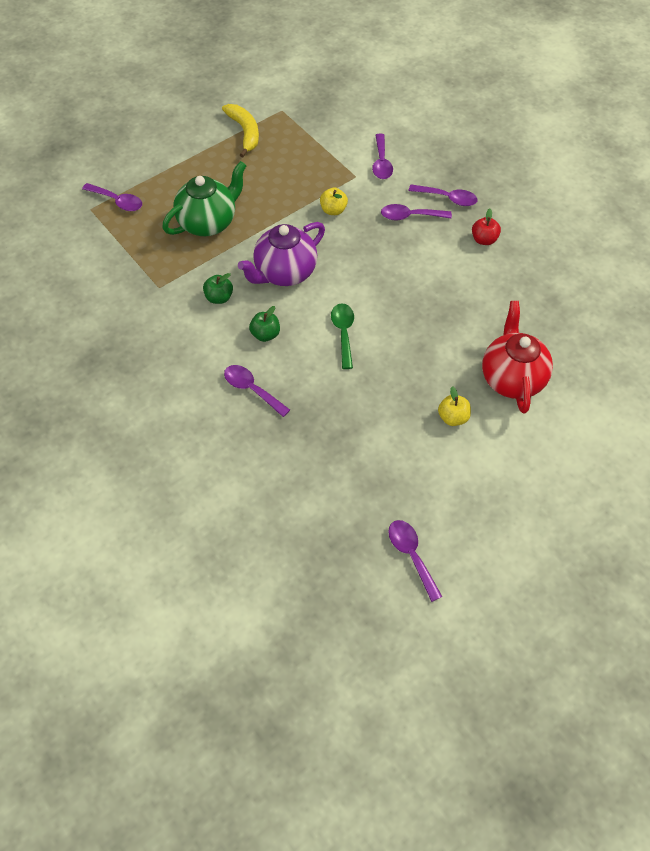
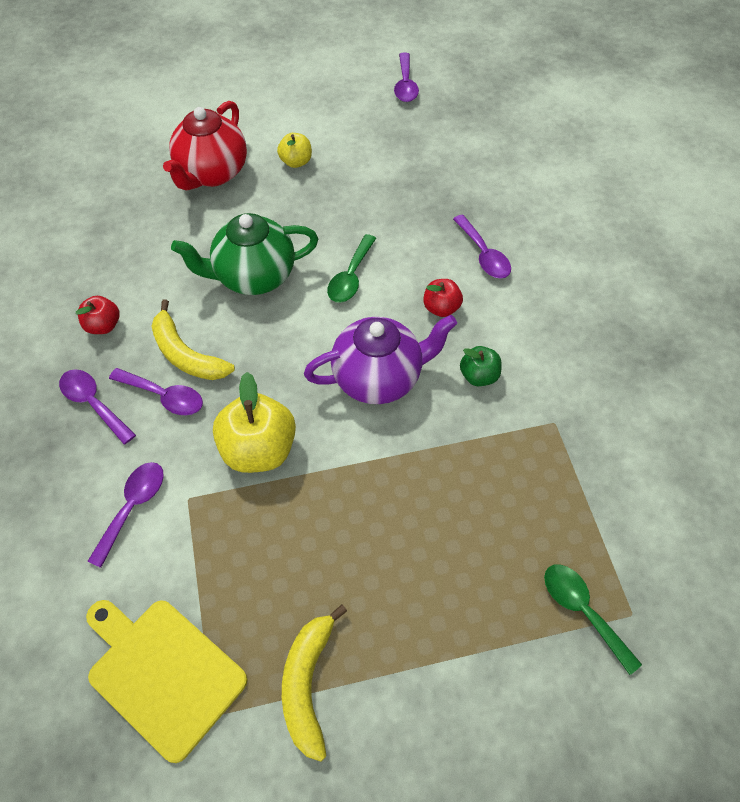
camera: 155 degrees left, 0 degrees up
purple spoon [82,183,142,211] -> green spoon [544,565,642,675]
green teapot [162,161,247,236] -> green teapot moved to [171,213,318,295]
green apple [249,306,280,342] -> red apple [423,279,463,317]
yellow apple [320,187,348,215] -> yellow apple [213,372,296,473], size x1.83
none -> yellow cutting board [86,600,247,763]
none -> yellow banana [152,300,235,380]

